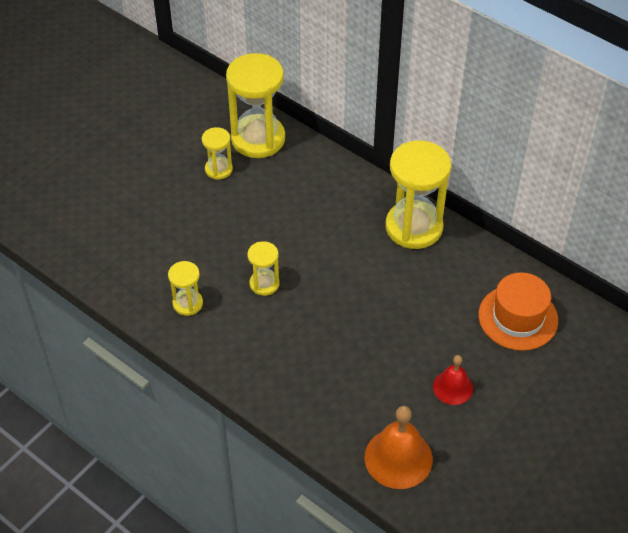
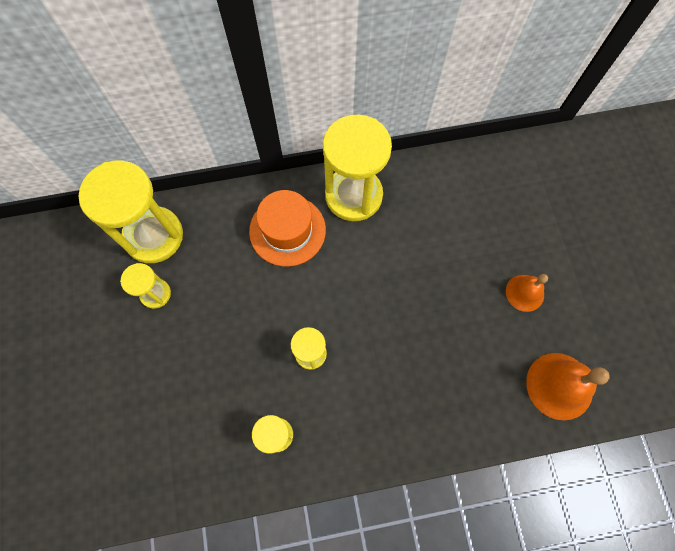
camera: 50 degrees left, 20 degrees up
red bell [433,355,473,405] -> orange bell [506,274,548,312]
orange hat [479,272,558,351] -> orange hat moved to [249,190,326,267]

